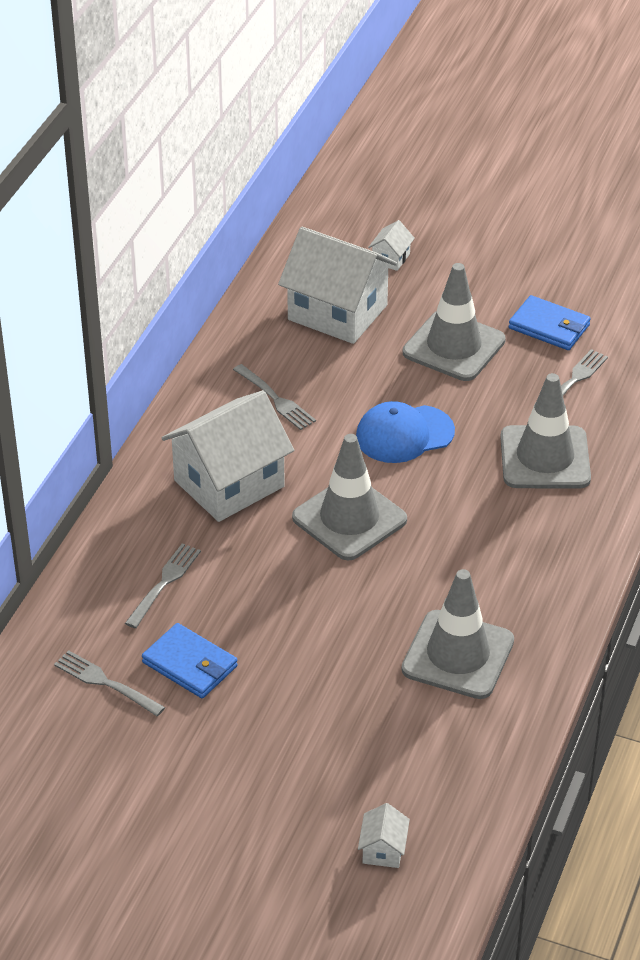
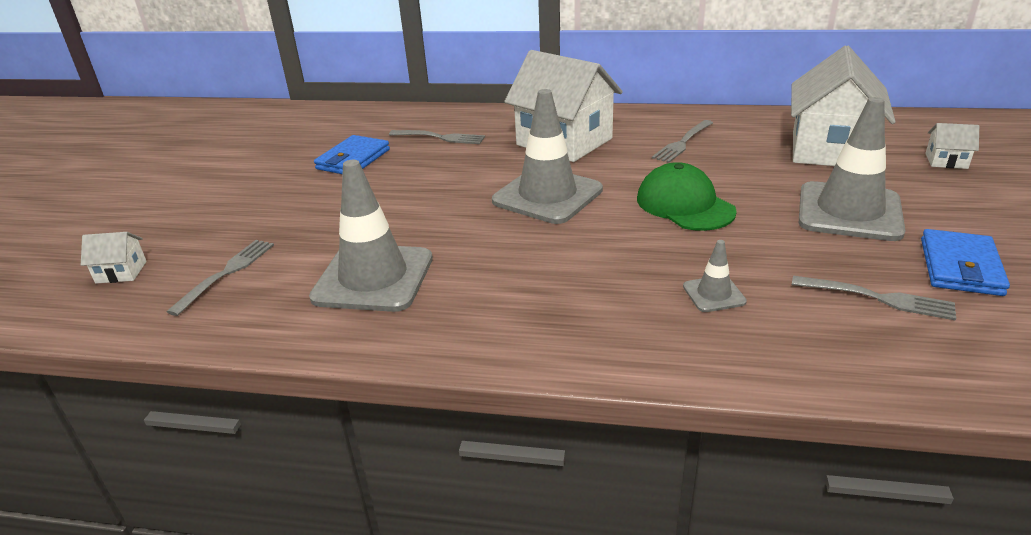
camera: 80 degrees right, 10 degrees down
grey fork [54,650,165,716] -> grey fork moved to [166,240,274,316]
blue cap [356,401,455,463] -> green cap [637,162,737,231]
grey traffic cone [500,373,591,489] -> grey traffic cone [683,240,747,312], size x0.46

